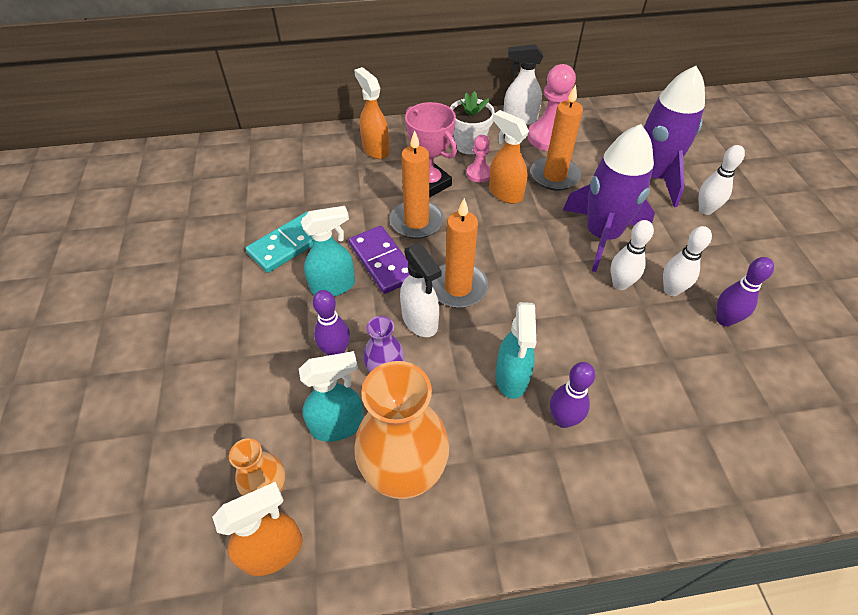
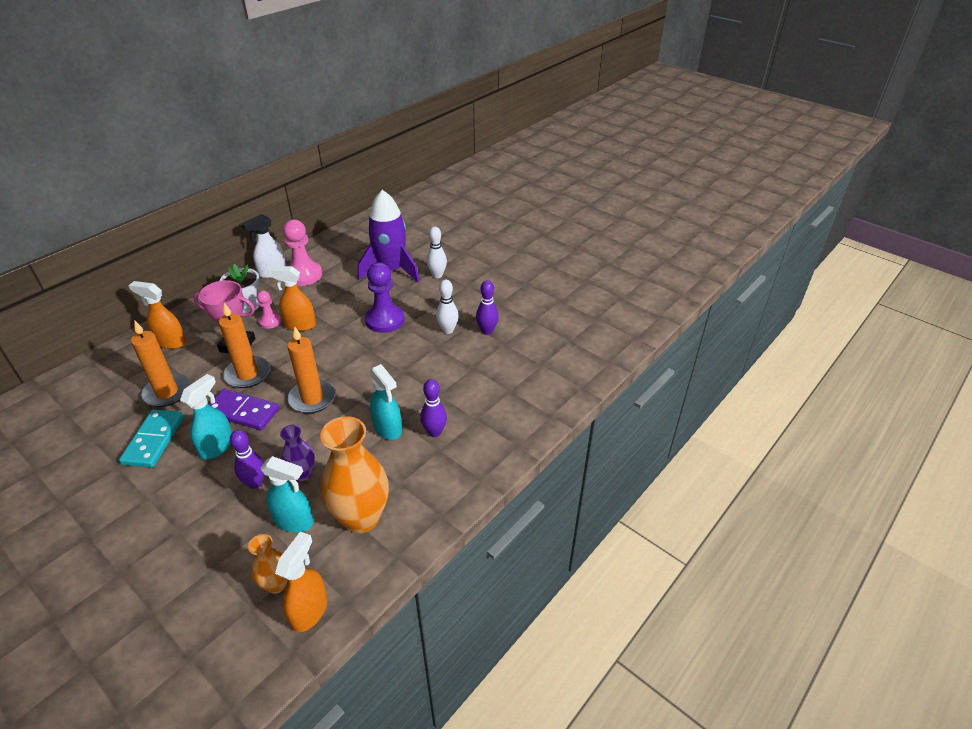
camera: 40 degrees left, 10 degrees down
turquoise spray bottle [299,351,364,442] -> turquoise spray bottle turned 75 degrees clockwise [260,456,314,533]
white spray bottle [400,243,441,337] -> none
orange candle [531,84,583,191] -> orange candle moved to [131,321,190,407]
purple rocket [563,124,655,272] -> purple pawn [365,262,405,333]
white bowling pin [611,220,654,290] -> none

